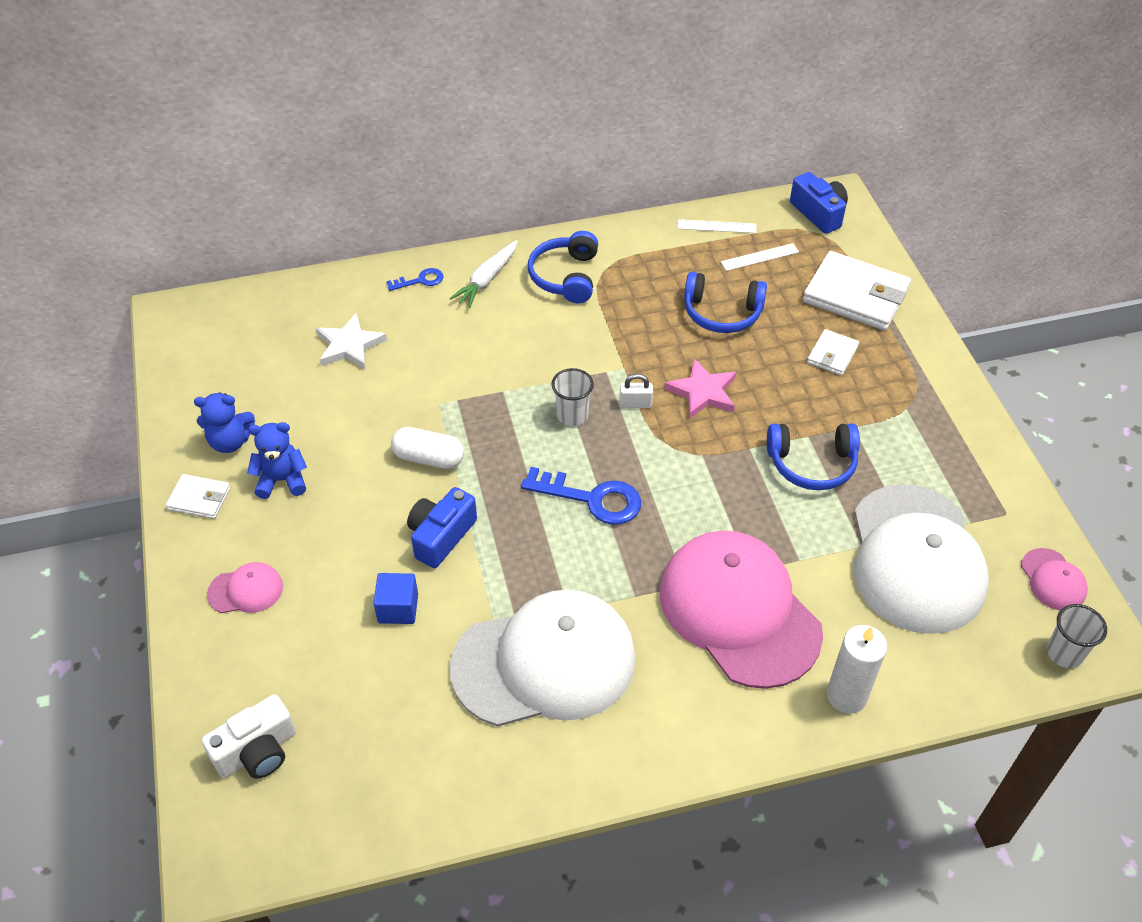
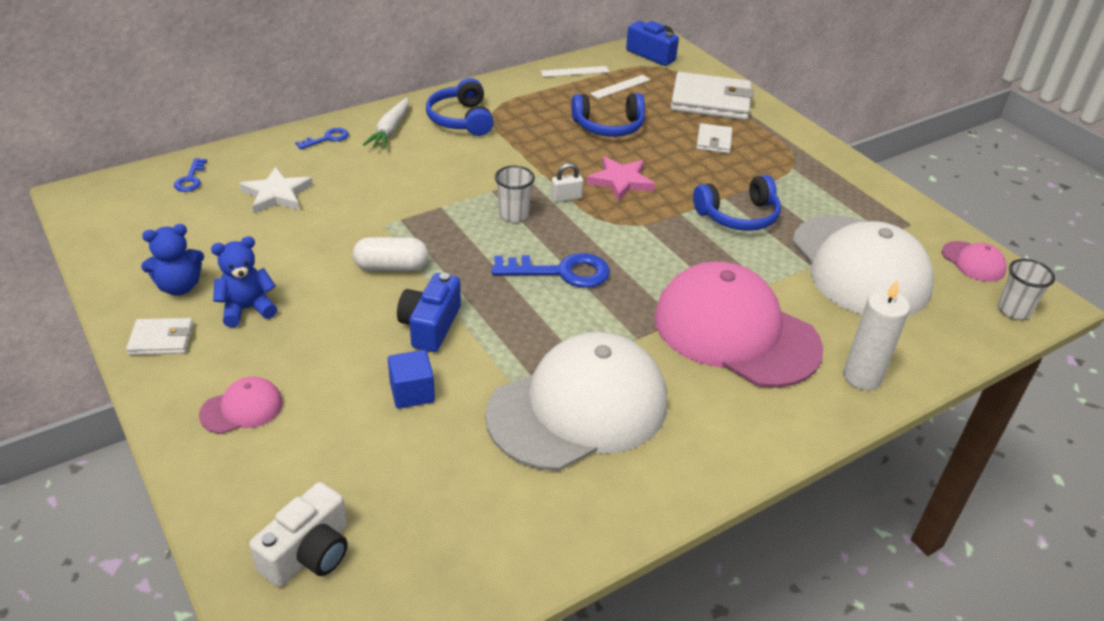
camera: 20 degrees left, 10 degrees down
none -> blue key [174,158,207,192]

